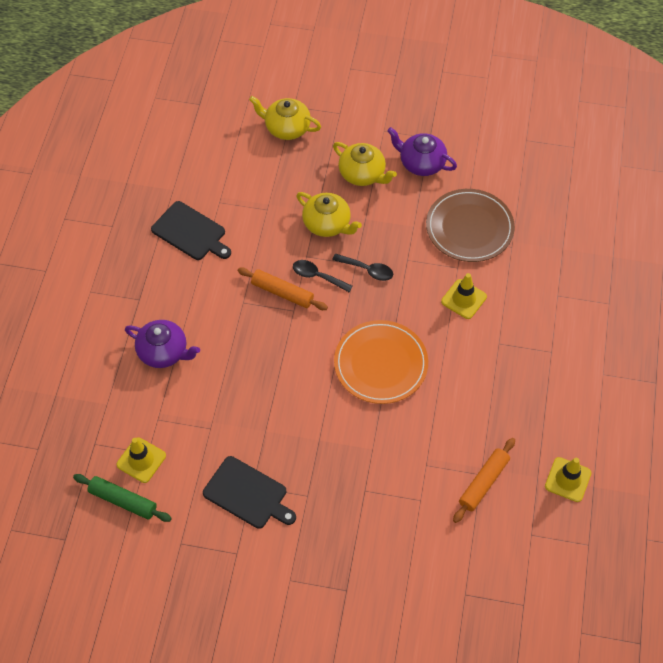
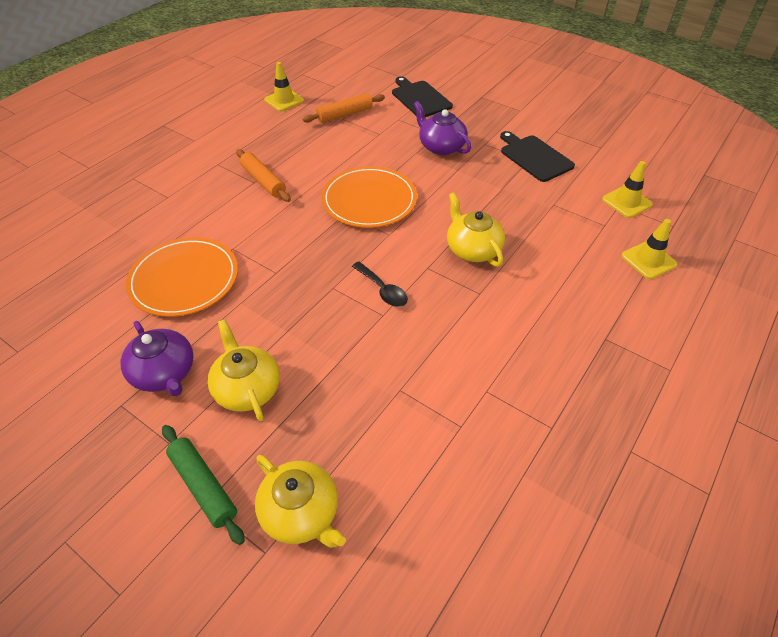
camera: 155 degrees left, 10 degrees down
green rolling pin [73,474,172,522] -> green rolling pin moved to [162,425,245,545]
purple teapot [125,320,200,368] -> purple teapot moved to [414,101,471,155]
black cutting board [151,201,231,260] -> black cutting board moved to [392,77,453,117]
orange rolling pin [238,267,328,310] -> orange rolling pin moved to [236,149,291,202]
yellow teapot [296,192,362,237] -> yellow teapot moved to [447,192,505,267]
black spoon [332,254,393,281] -> none
brown plate [426,189,515,262] -> orange plate [126,237,238,317]
yellow traffic cone [441,273,487,319] -> yellow traffic cone moved to [621,219,677,279]

